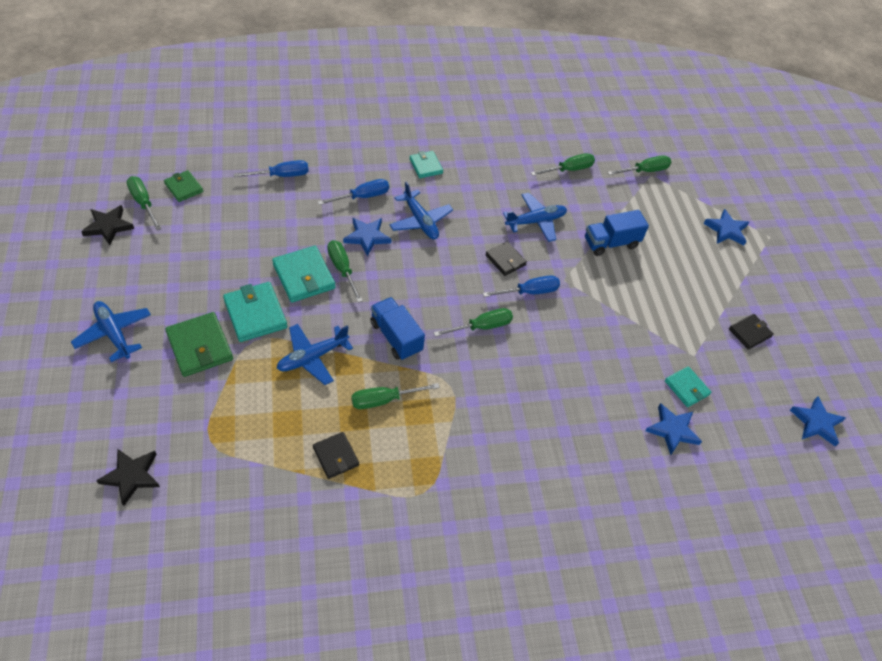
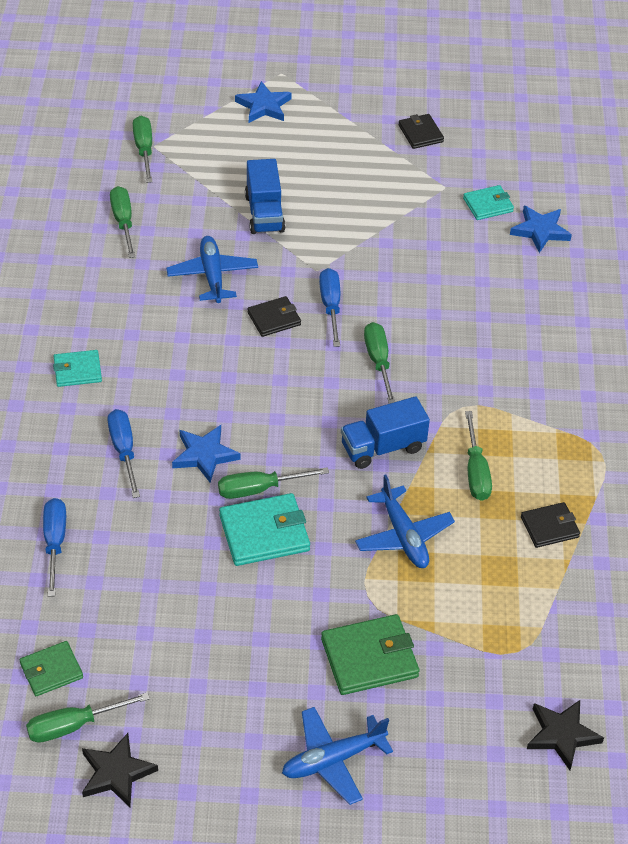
camera: 75 degrees left, 5 degrees down
turquoise wallet [223,282,287,342] -> none
blue plane [389,181,453,239] -> none
blue star [790,396,846,446] -> none

